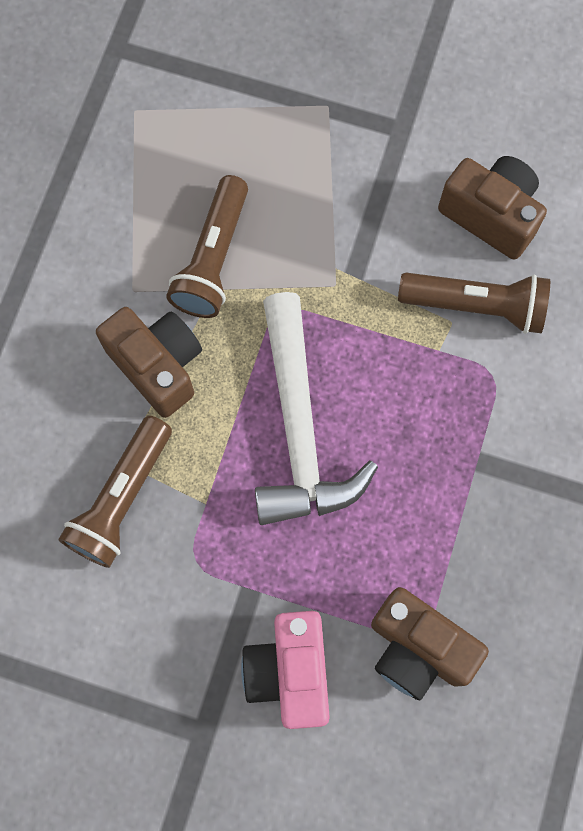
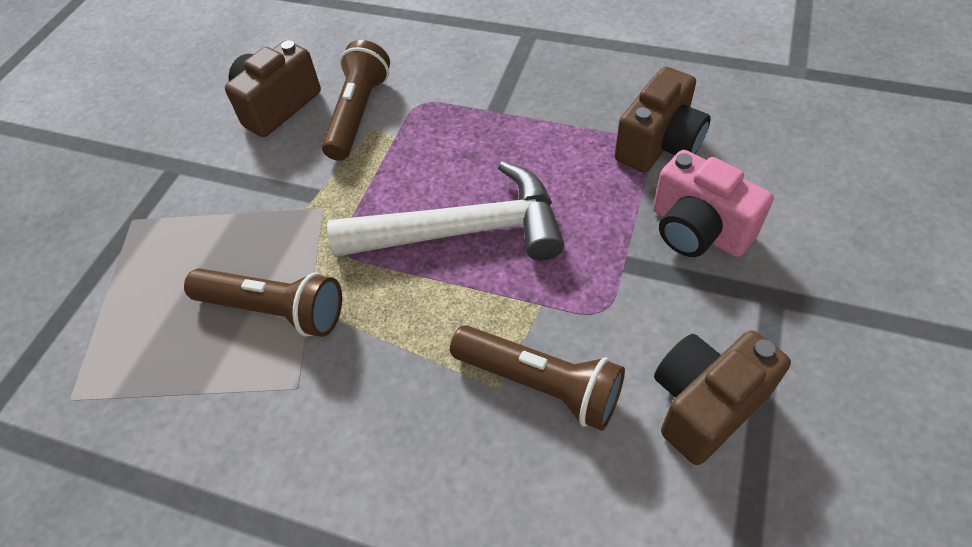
camera: 85 degrees left, 20 degrees down
brown camera [96,307,202,418] -> brown camera moved to [654,330,791,465]
pink camera [241,611,330,729] -> pink camera turned 45 degrees clockwise [653,150,774,257]

